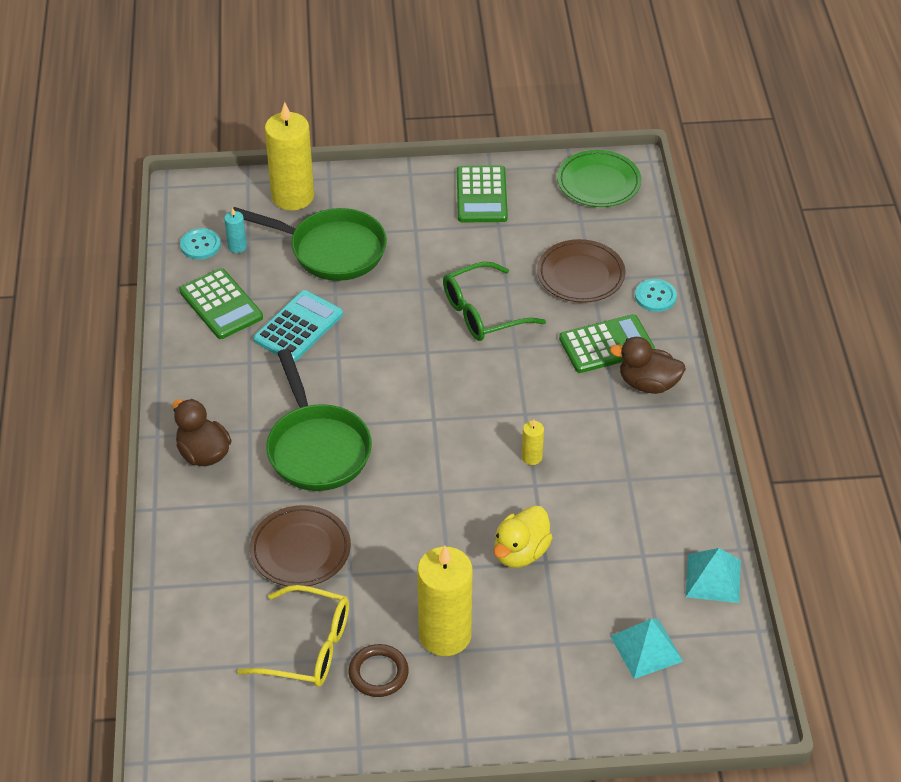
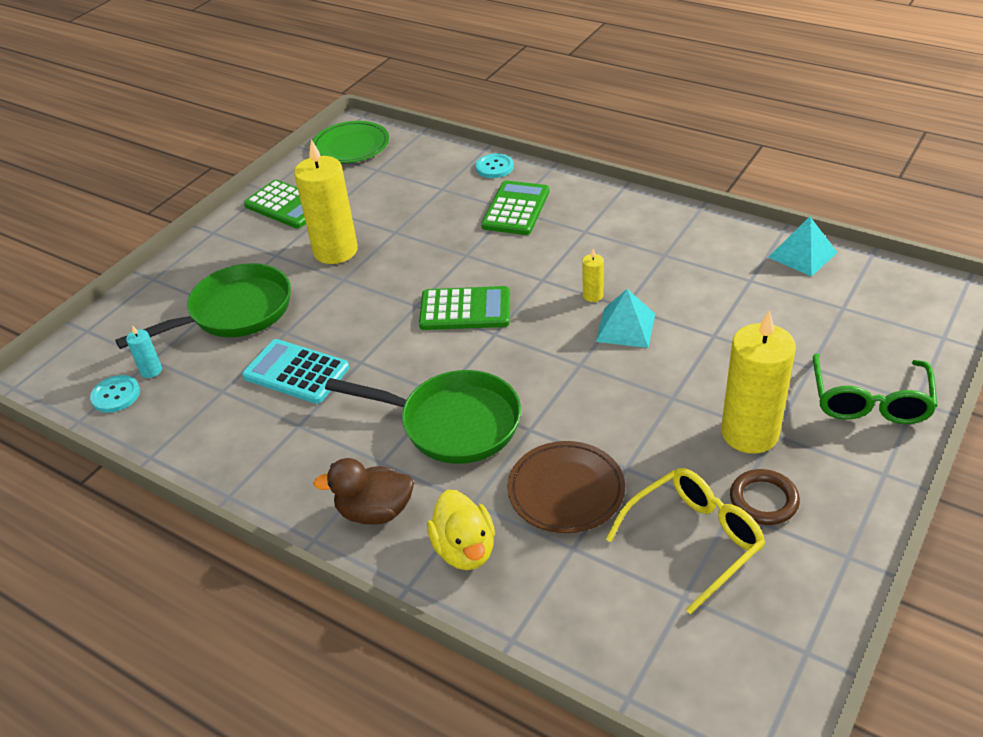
camera: 50 degrees left, 5 degrees down
green calculator [179,268,263,339] -> green calculator moved to [419,286,510,330]
turquoise calculator [253,290,343,362] -> turquoise calculator turned 45 degrees counterclockwise [242,339,350,404]
yellow candle [265,102,314,211] -> yellow candle moved to [294,139,358,264]
green glasses [443,262,546,341] -> green glasses moved to [813,353,938,424]
yellow duck [494,505,553,568] -> yellow duck moved to [427,490,495,570]
brown plate [537,239,625,303] -> none
brown duck [610,337,686,394] -> none
turquoise pyramid [610,619,683,679] -> turquoise pyramid moved to [596,289,655,348]

